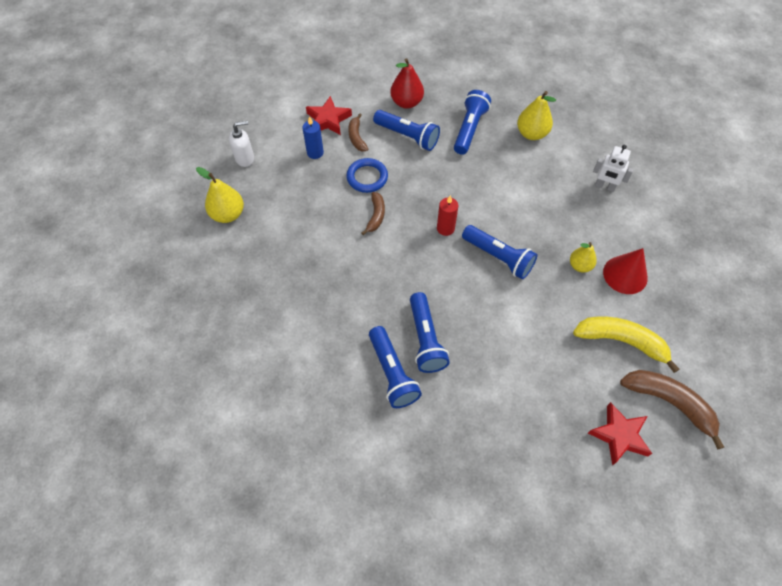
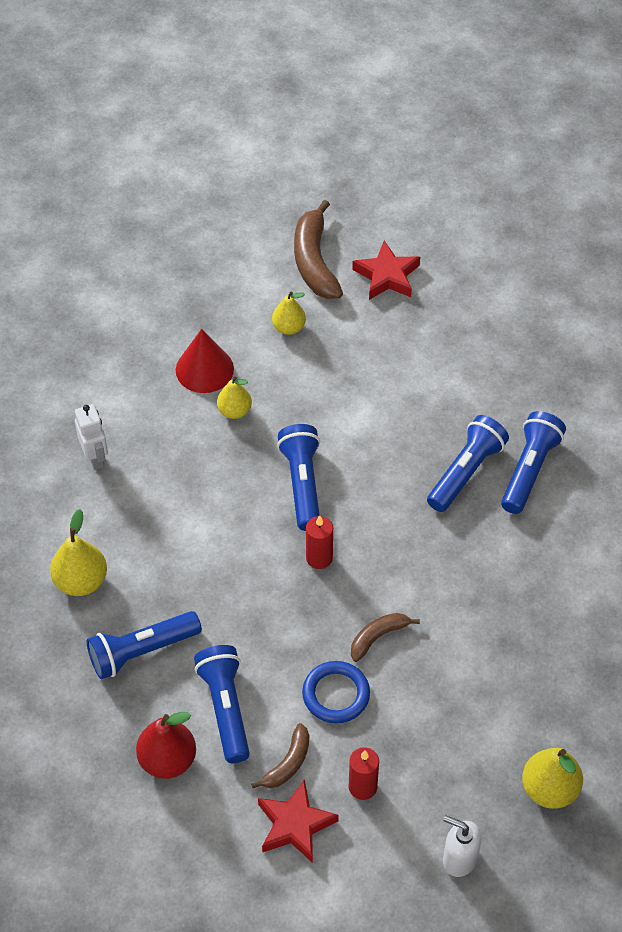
camera: 135 degrees left, 5 degrees down
blue candle [302,116,324,159] -> red candle [349,747,379,800]
yellow banana [573,317,679,373] -> yellow pear [272,292,306,335]

